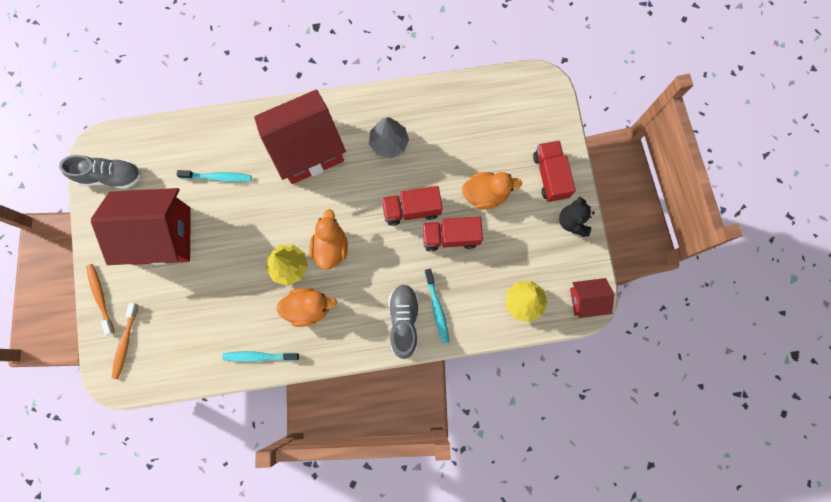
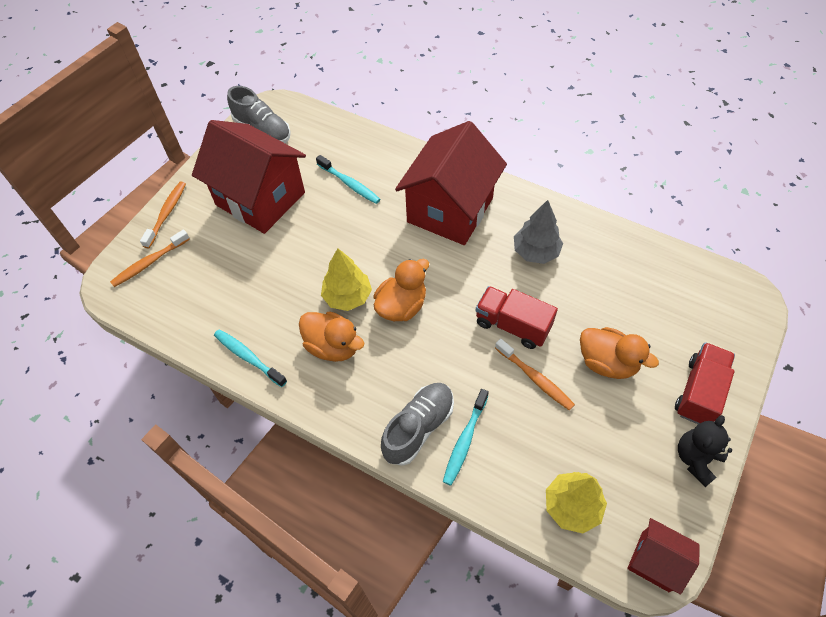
camera: 40 degrees right, 20 degrees down
red house [254,89,346,184] -> red house turned 75 degrees counterclockwise [395,121,507,245]
red truck [422,216,483,251] -> orange toothbrush [495,339,575,411]

